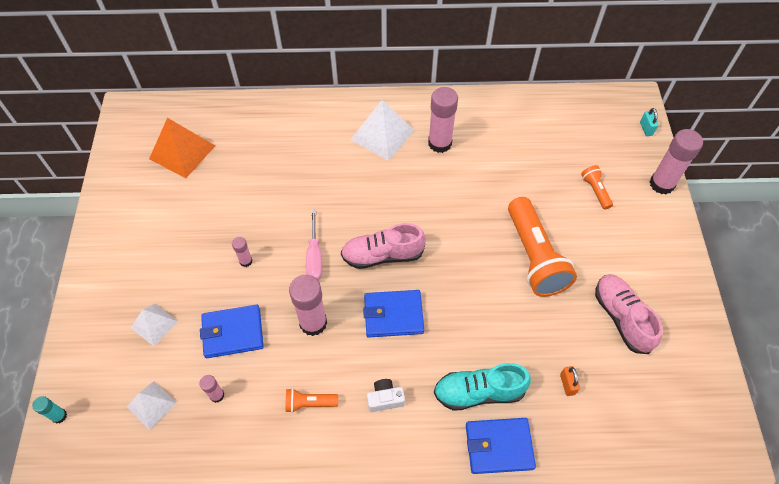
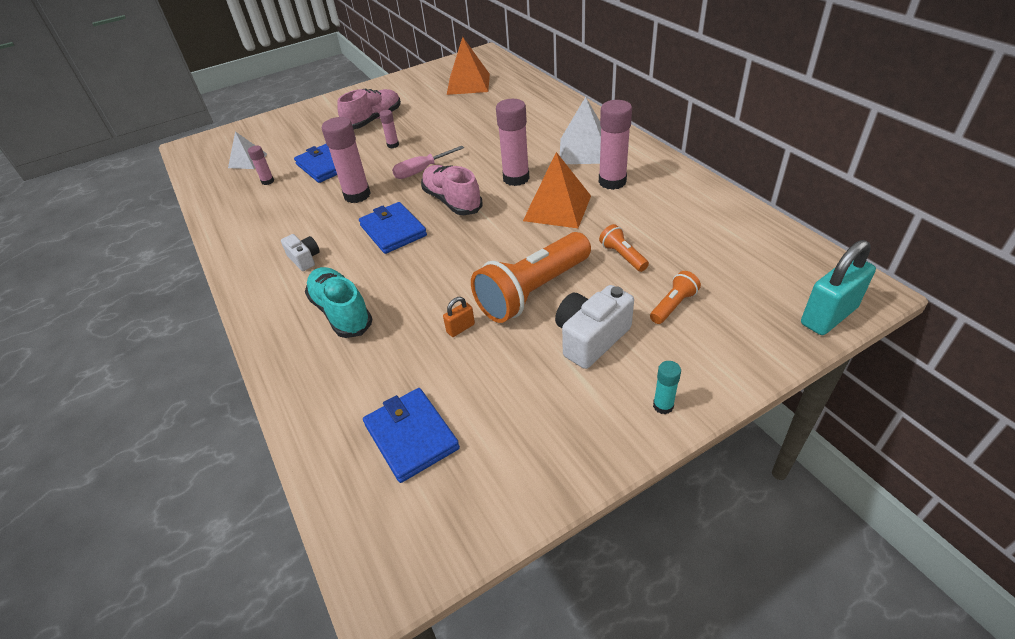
camera: 65 degrees right, 15 degrees down
turquoise glue stick [32,396,67,423] -> turquoise glue stick moved to [653,361,681,414]
white pyramid [131,304,178,346] -> none
orange flashlight [286,388,338,413] -> orange flashlight moved to [599,224,649,272]
blue wallet [466,418,536,474] -> blue wallet moved to [363,388,460,483]
orange padlock [560,366,580,396] -> orange padlock moved to [443,297,475,337]
pink shoe [595,274,663,354] -> pink shoe moved to [337,88,401,129]
turquoise padlock [640,108,658,136] -> turquoise padlock [801,240,876,335], size x2.13
pink glue stick [650,129,703,194] -> pink glue stick moved to [496,99,530,186]
none -> orange pyramid [523,152,591,228]
none -> white camera [555,285,634,369]

